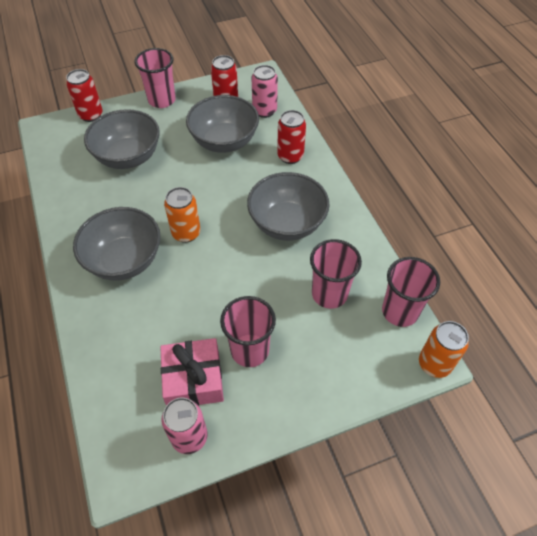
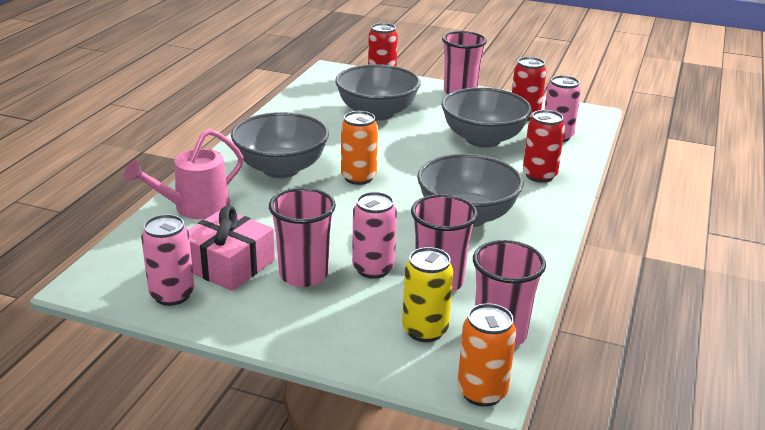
camera: 40 degrees right, 25 degrees down
none -> pink watering can [124,129,244,219]
none -> pink can [352,192,397,279]
none -> yellow can [402,247,454,342]

